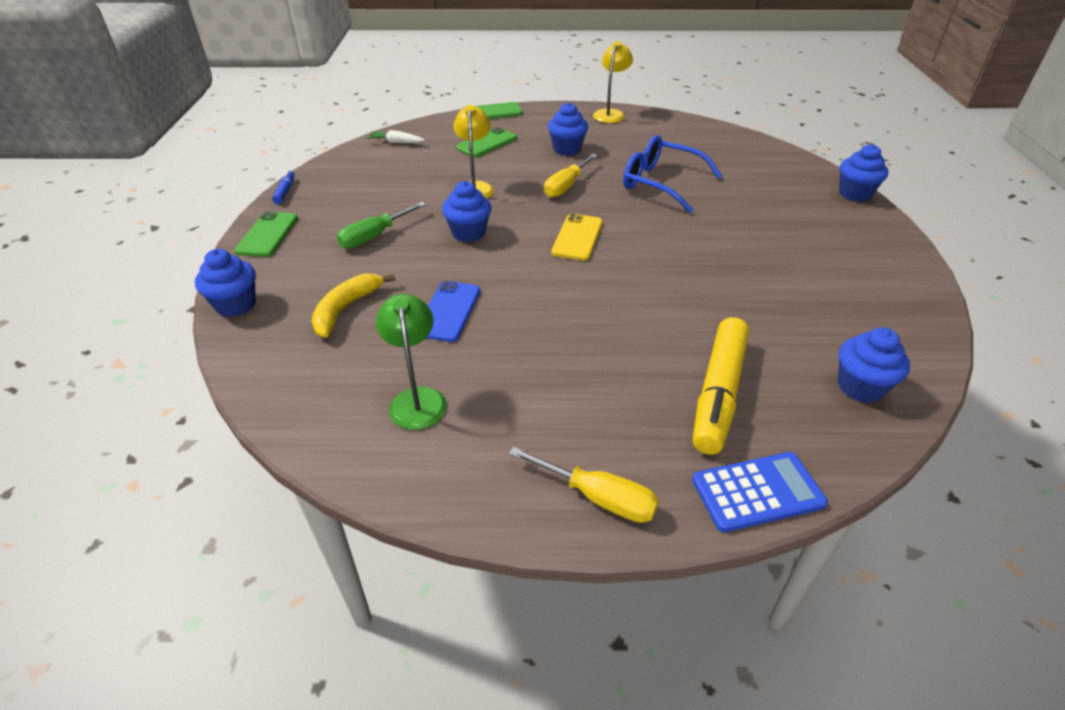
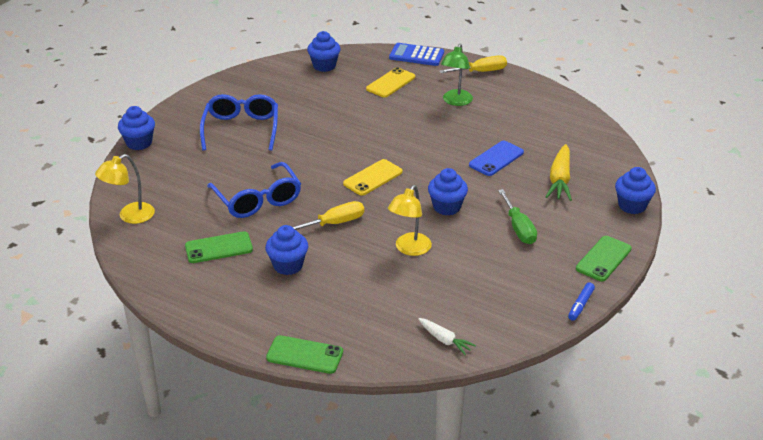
camera: 150 degrees left, 5 degrees down
yellow banana [311,273,396,338] -> yellow carrot [546,144,572,201]
green screwdriver [337,202,426,249] -> green screwdriver turned 90 degrees clockwise [498,189,537,244]
green lamp [376,294,447,430] -> green lamp moved to [441,44,473,106]
green phone [456,127,517,157] -> green phone moved to [185,231,253,263]
yellow screwdriver [509,446,659,523] -> yellow screwdriver turned 105 degrees clockwise [439,55,507,73]
yellow lamp [593,41,633,123] -> yellow lamp moved to [95,154,155,224]
yellow marker [693,317,749,455] -> yellow phone [366,67,415,97]
none -> blue glasses [200,94,278,151]

